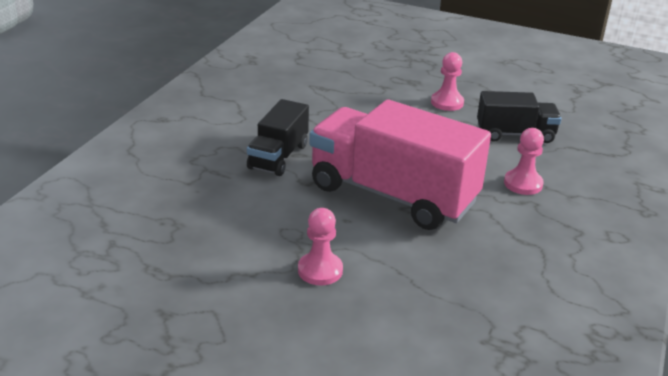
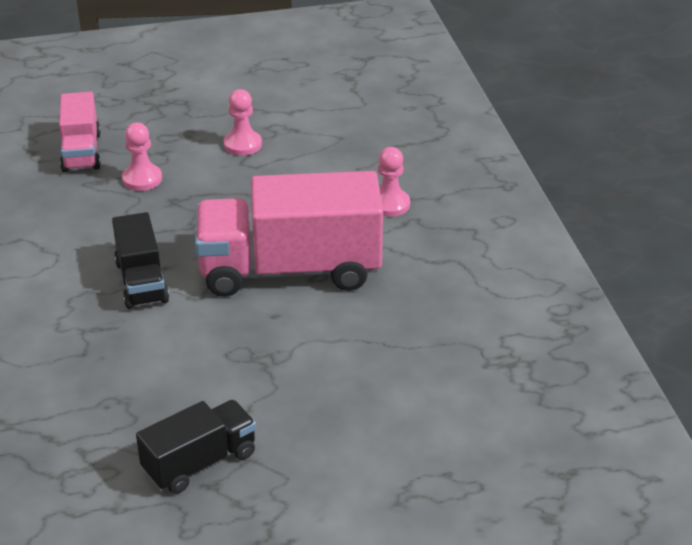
camera: 35 degrees left, 5 degrees up
pink pawn [298,208,343,285] -> pink pawn moved to [122,123,162,191]
black truck [477,91,562,143] -> black truck moved to [136,400,256,494]
none -> pink truck [59,92,101,172]

